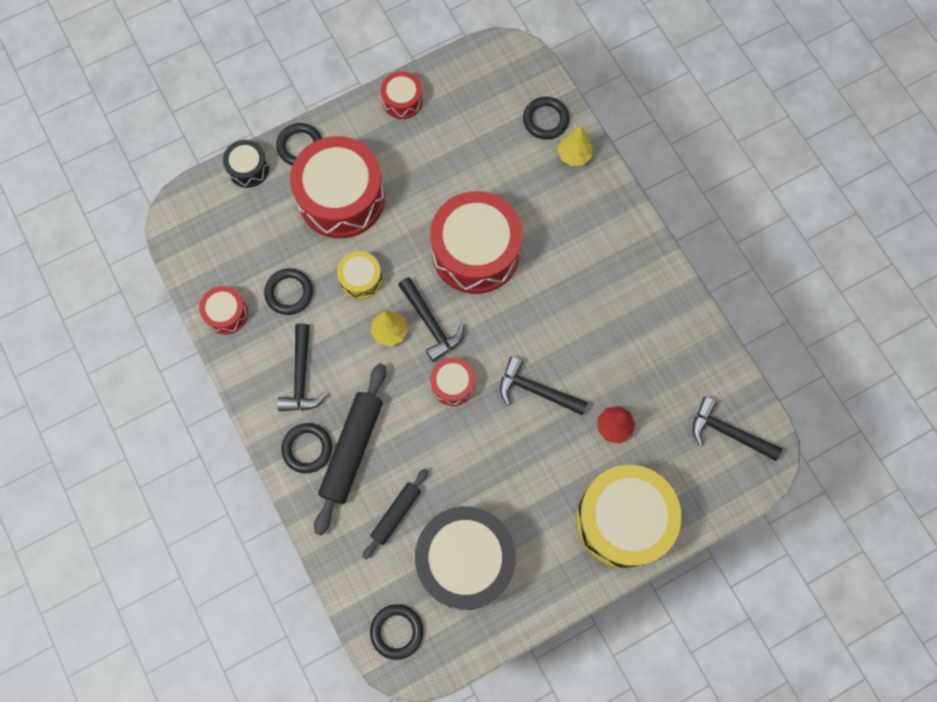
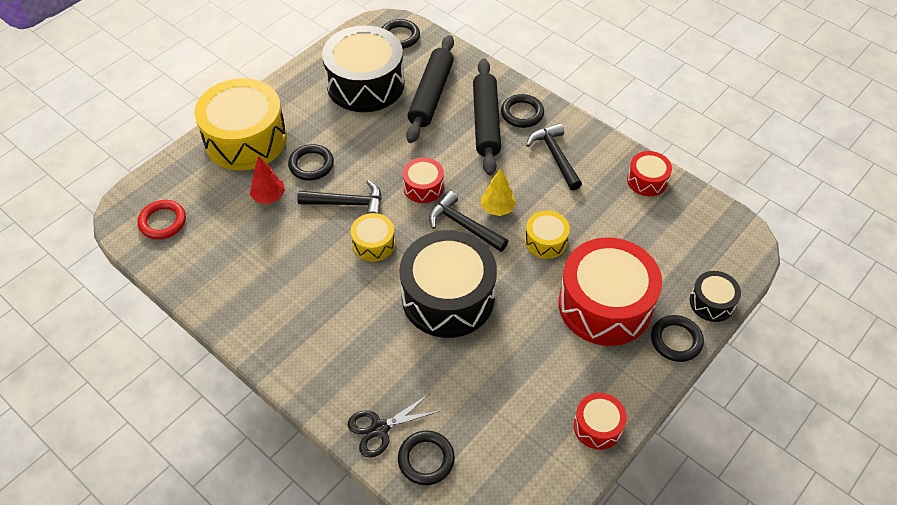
camera: 160 degrees right, 20 degrees down
black ring [264,268,313,315] -> black ring moved to [288,144,334,181]
black rolling pin [363,469,428,559] -> black rolling pin [406,35,454,143], size x1.71
red drum [430,191,523,294] -> black drum [400,230,497,338]
yellow tree [558,126,593,166] -> black scissors [348,394,440,457]
black hammer [692,397,782,461] -> red ring [137,200,186,239]
none -> yellow drum [351,213,395,261]

